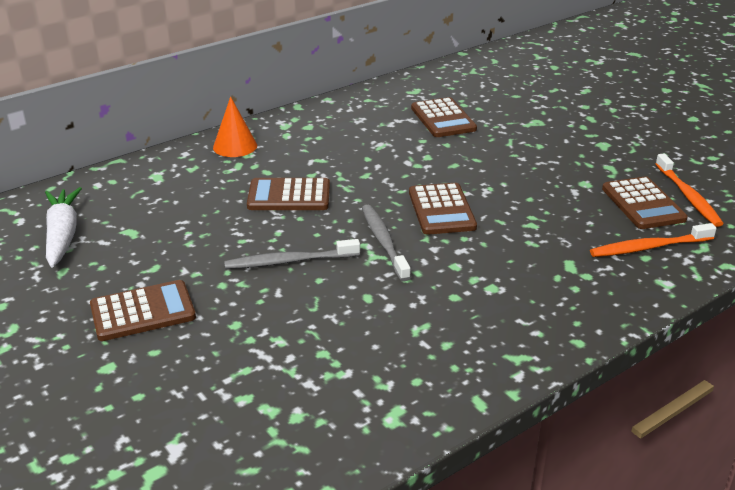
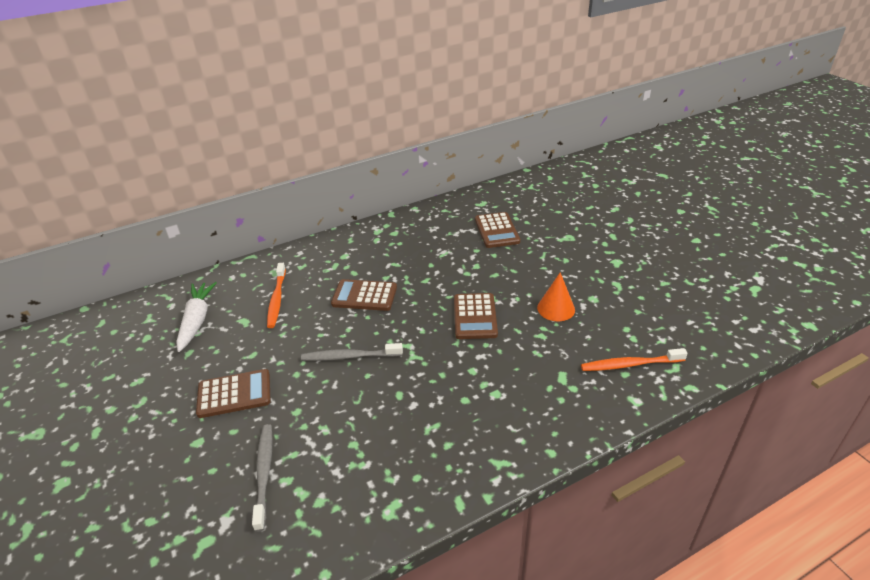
camera: 10 degrees right, 5 degrees up
orange cone [213,97,257,157] -> orange cone moved to [537,272,575,321]
grey toothbrush [362,205,411,281] -> grey toothbrush moved to [252,424,273,532]
brown calculator [602,176,688,229] -> none
orange toothbrush [656,153,724,227] -> orange toothbrush moved to [267,263,286,328]

